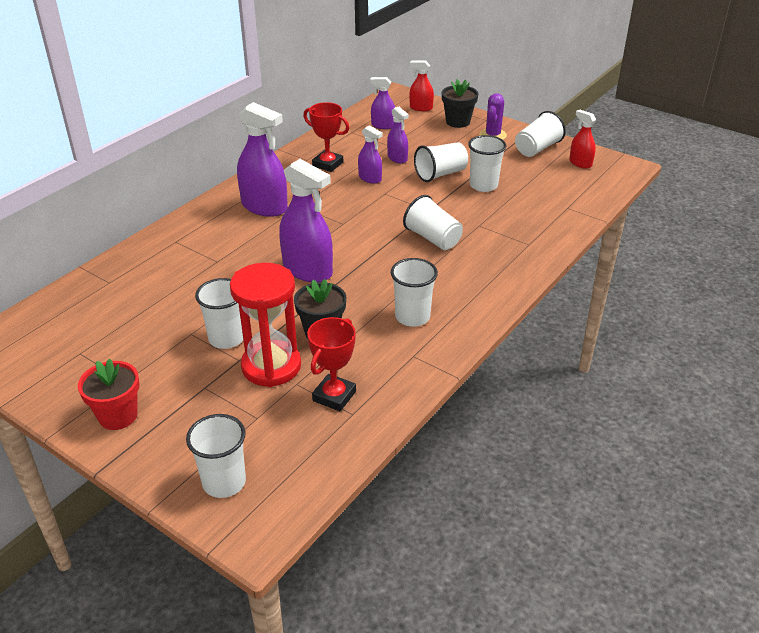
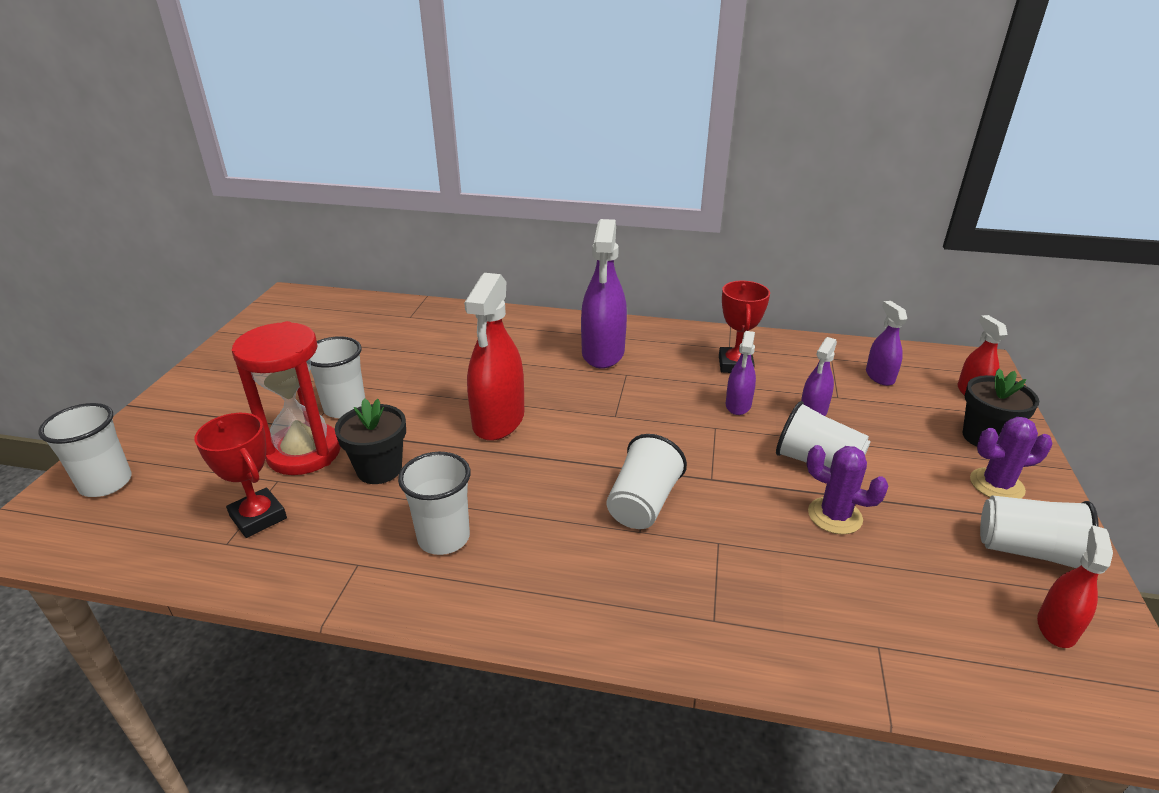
camera: 65 degrees right, 5 degrees down
red flower pot [78,358,140,430] -> none
purple spray bottle [279,159,333,282] -> red spray bottle [464,273,524,441]
red trophy [307,317,356,411] -> red trophy turned 45 degrees clockwise [195,413,287,538]
white cup [468,135,506,192] -> purple cactus [807,445,888,535]

